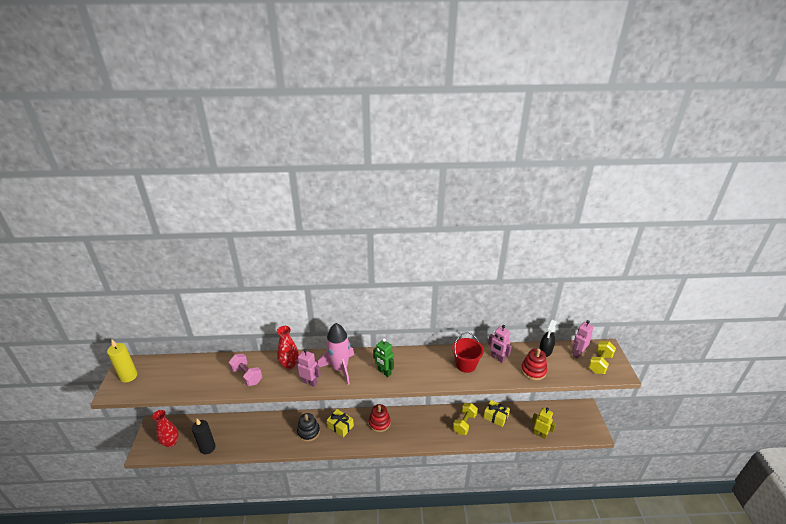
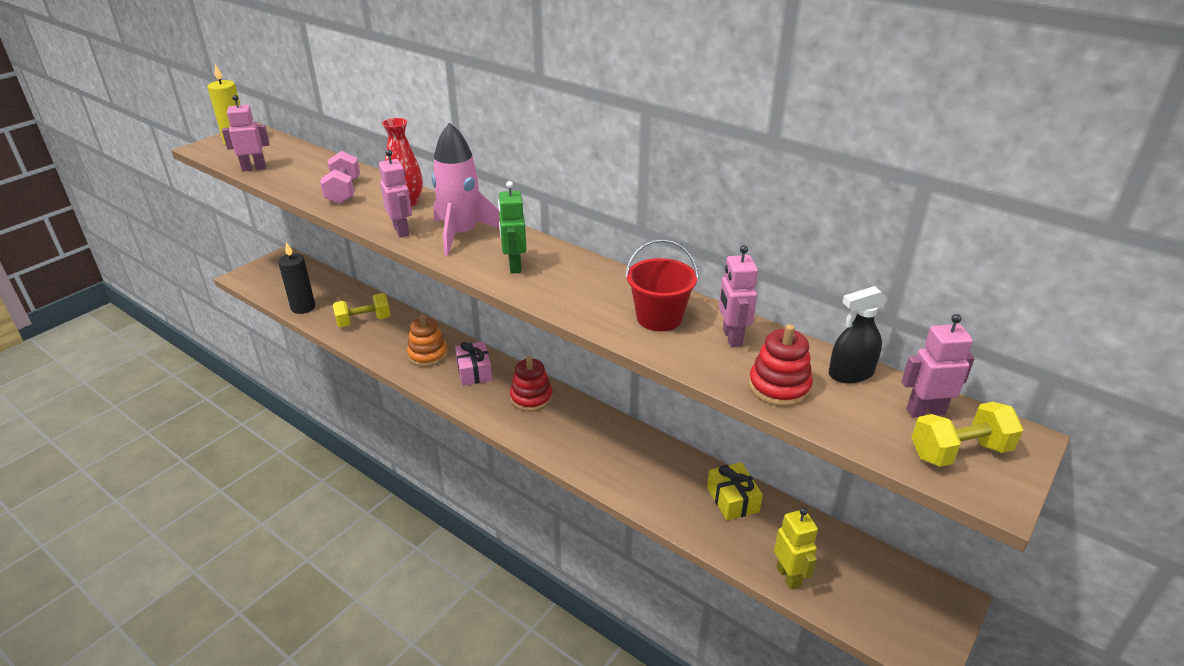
camera: 40 degrees right, 0 degrees up
red vase [152,410,179,447] -> none
black stacking toy [297,413,320,442] -> orange stacking toy [407,314,448,367]
yellow gift [327,409,354,437] -> pink gift [455,342,492,386]
yellow dumbbell [453,403,478,435] -> yellow dumbbell moved to [333,293,390,327]
none -> pink robot [222,95,270,171]

